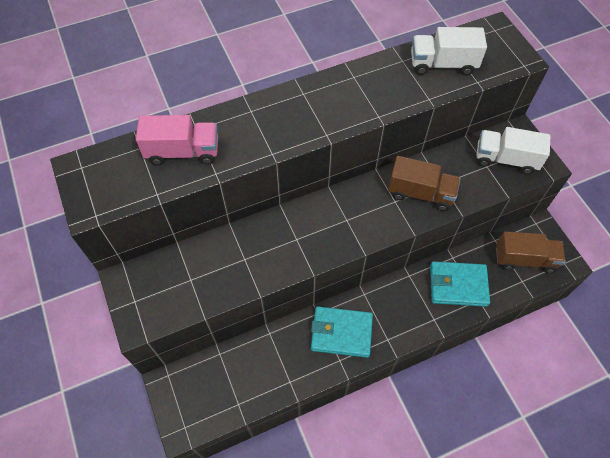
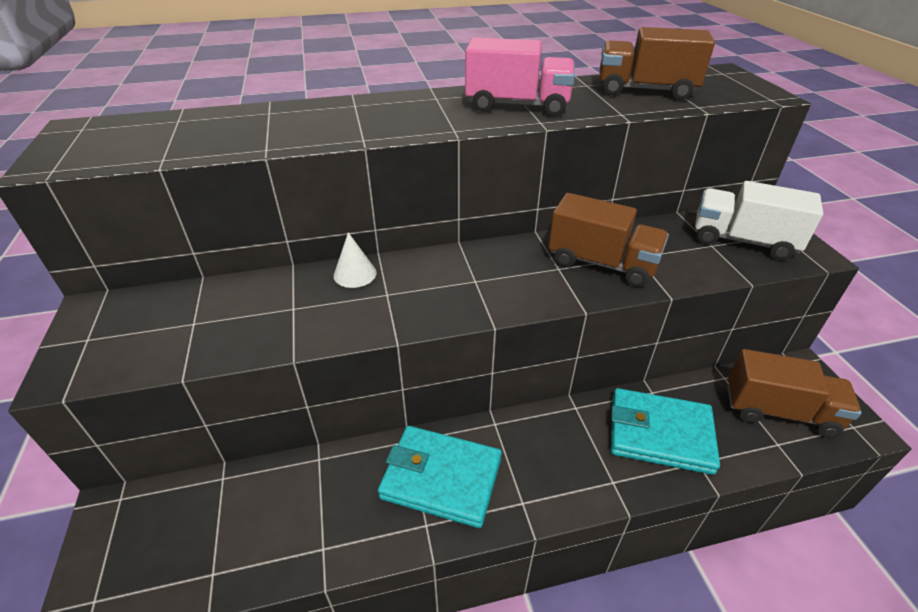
camera: 10 degrees right, 20 degrees down
pink truck [136,115,218,165] -> pink truck moved to [465,38,575,116]
white truck [411,27,487,76] -> brown truck [600,27,715,100]
none -> white cone [334,232,377,288]

